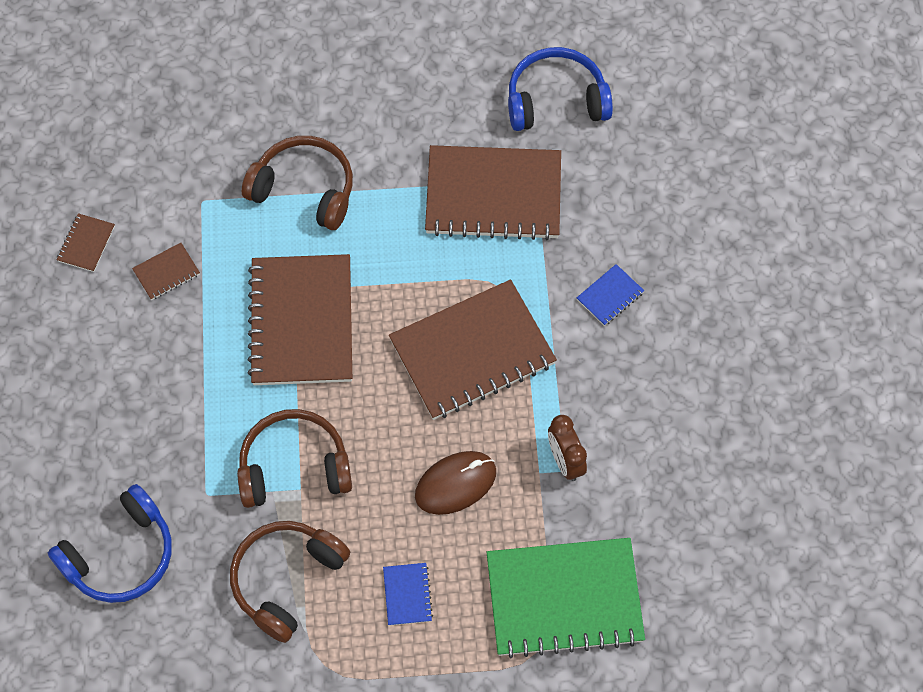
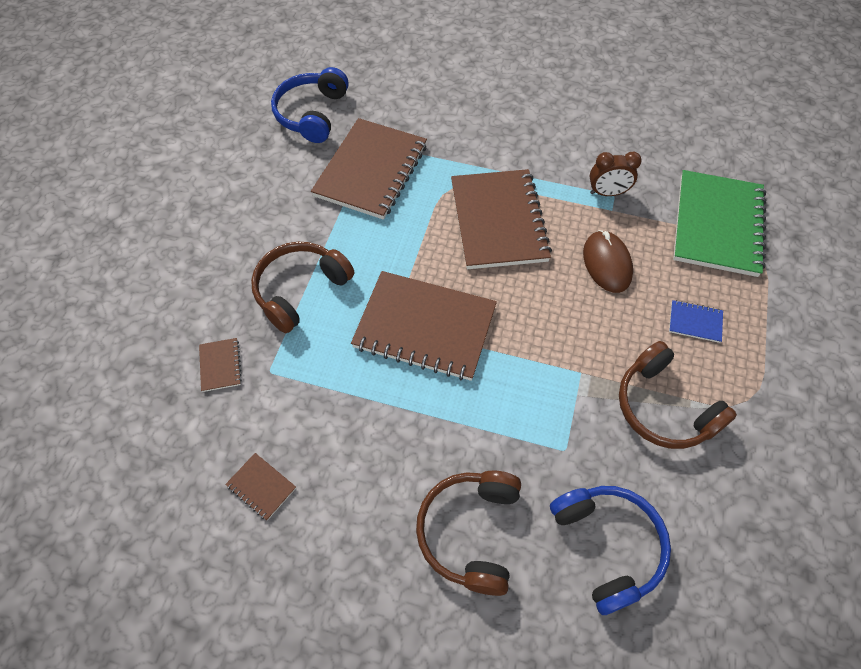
camera: 70 degrees left, 5 degrees down
brown notebook [132,243,200,300] -> brown notebook moved to [199,338,242,392]
brown headphones [237,409,352,508] -> brown headphones moved to [416,471,521,596]
blue notebook [577,264,644,326] -> none

